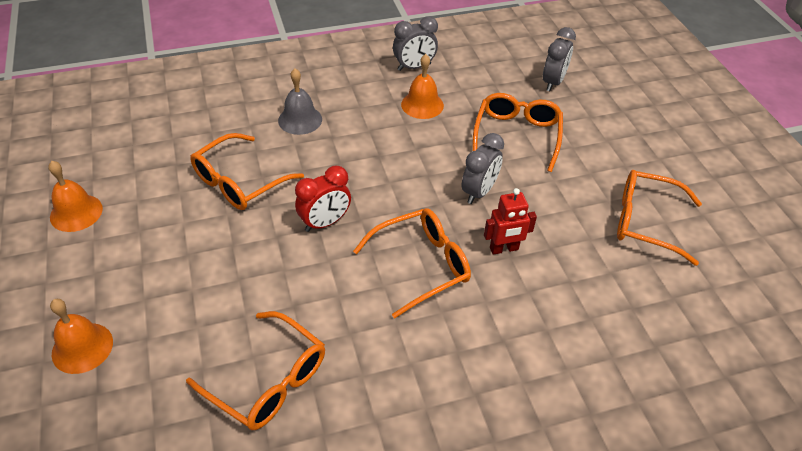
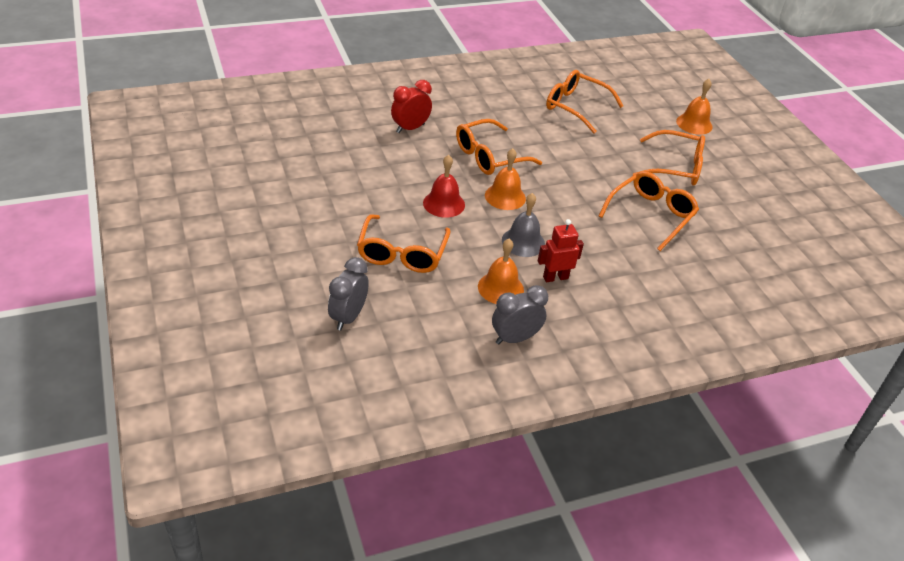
camera: 175 degrees right, 5 degrees down
orange bell [49,161,103,232] -> orange bell moved to [485,148,526,210]
grey bell [278,69,322,135] -> grey bell moved to [502,193,545,257]
red clock [295,166,351,232] -> red clock moved to [391,80,432,133]
grey clock [461,133,504,204] -> red bell [423,155,465,218]
red robot [484,188,537,255] -> red robot moved to [538,219,584,282]
orange glasses [617,170,702,266] -> orange glasses moved to [633,130,705,186]

